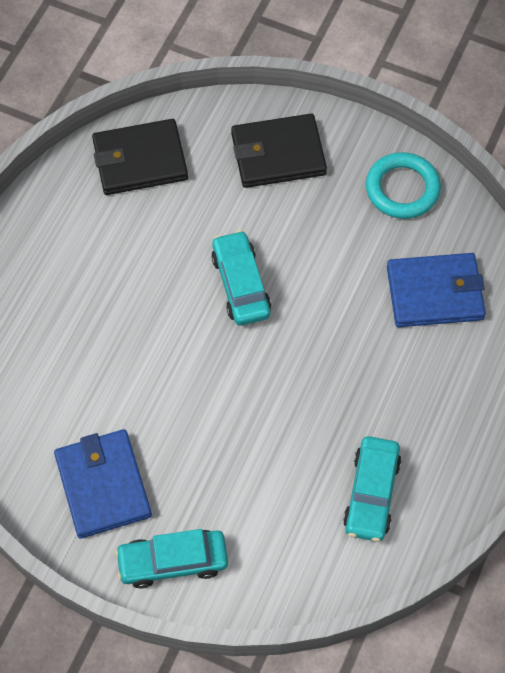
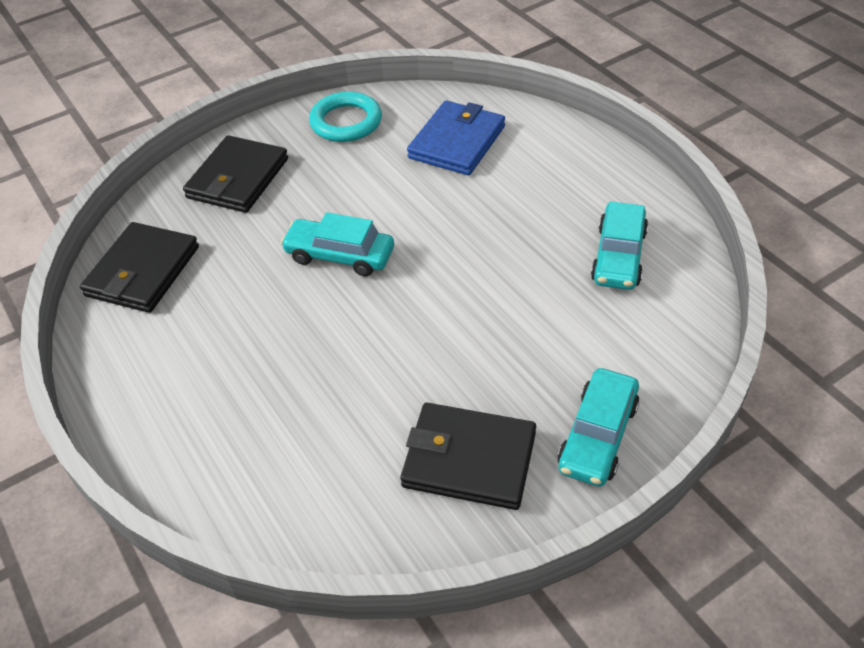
camera: 55 degrees left, 15 degrees down
blue wallet [54,429,152,539] -> black wallet [400,403,536,510]
turquoise car [343,436,401,542] -> turquoise car turned 60 degrees clockwise [591,201,648,290]

